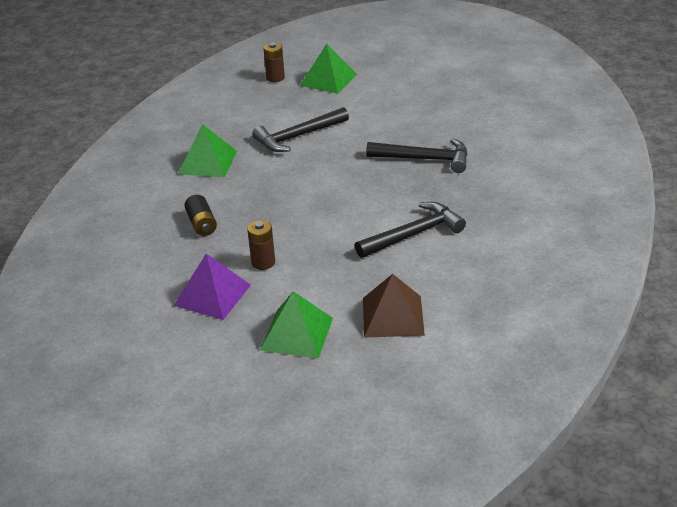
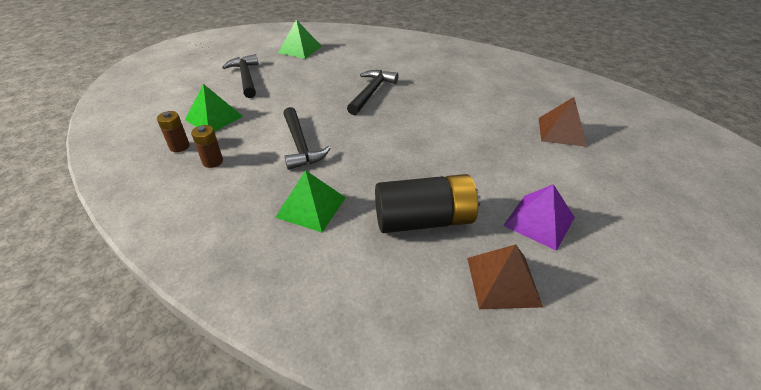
camera: 80 degrees left, 5 degrees up
black battery [185,195,217,236] -> black battery [375,174,481,233], size x2.08
brown battery [247,220,275,270] -> brown battery moved to [191,125,223,168]
green pyramid [260,291,333,359] -> green pyramid moved to [278,20,322,59]
black hammer [355,202,466,258] -> black hammer moved to [222,54,259,98]
none -> brown pyramid [467,244,543,309]

